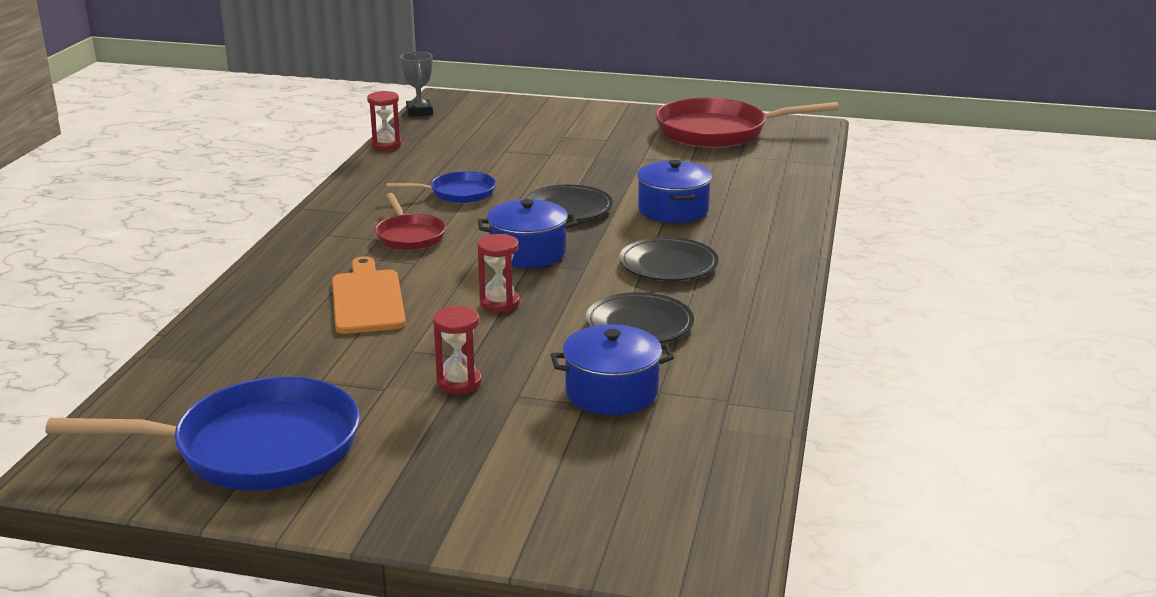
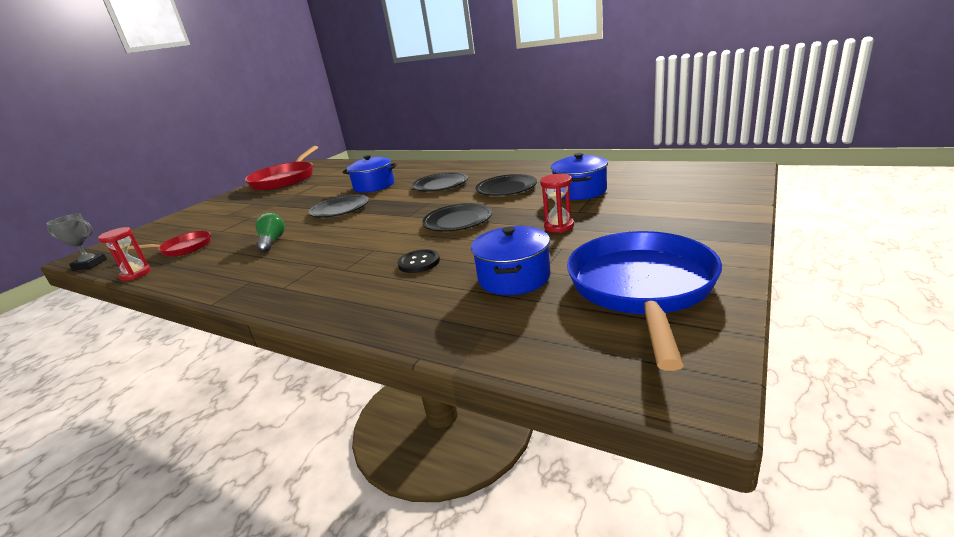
camera: 70 degrees left, 0 degrees up
orange cutting board [332,256,406,334] -> black button [398,249,440,273]
red pan [375,193,446,250] -> red pan moved to [128,231,211,257]
blue pan [386,171,496,203] -> green light bulb [255,213,285,252]
red hourglass [477,234,520,312] -> black plate [422,203,492,231]
blue pot [478,199,578,268] -> blue pot moved to [471,226,551,295]

